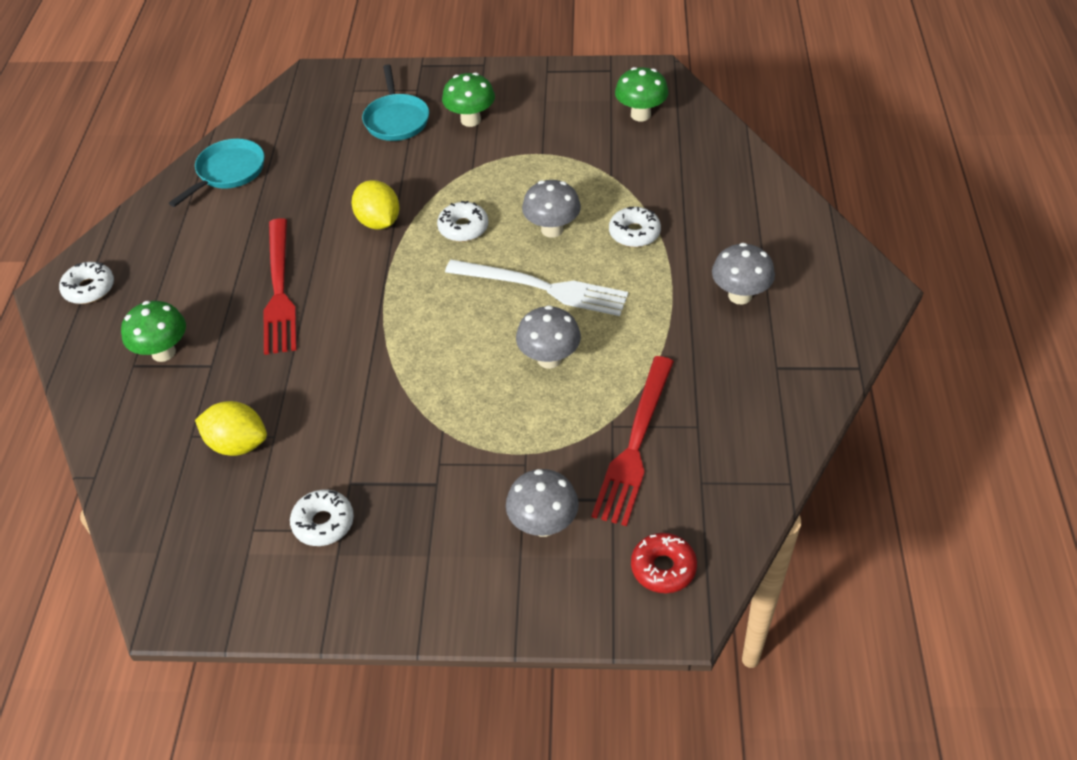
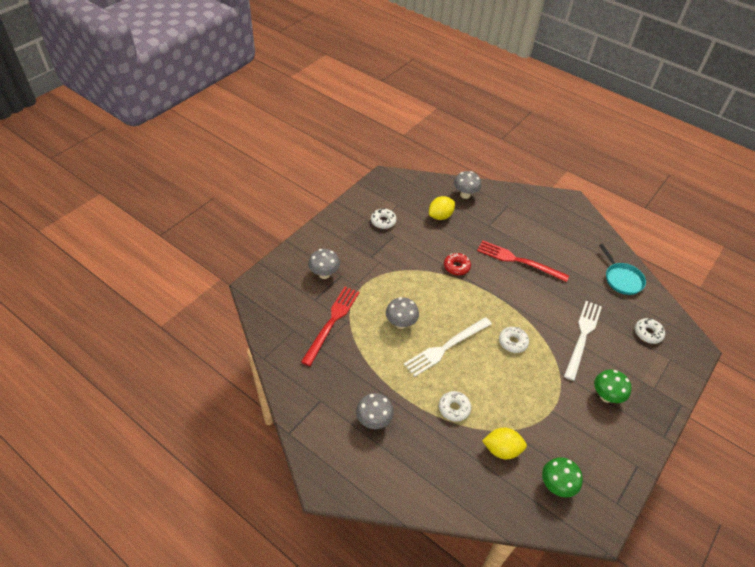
camera: 120 degrees right, 0 degrees up
white donut [59,262,114,304] -> white donut moved to [635,318,665,344]
green mushroom [121,301,186,362] -> none
yellow lemon [352,180,400,230] -> yellow lemon moved to [482,428,527,459]
turquoise pan [362,65,429,141] -> none
grey mushroom [522,180,581,238] -> grey mushroom moved to [454,171,482,199]
red fork [592,356,674,526] -> red fork turned 60 degrees clockwise [301,287,359,366]
red donut [631,533,697,593] -> red donut moved to [444,253,471,275]
none -> white fork [564,301,602,381]

